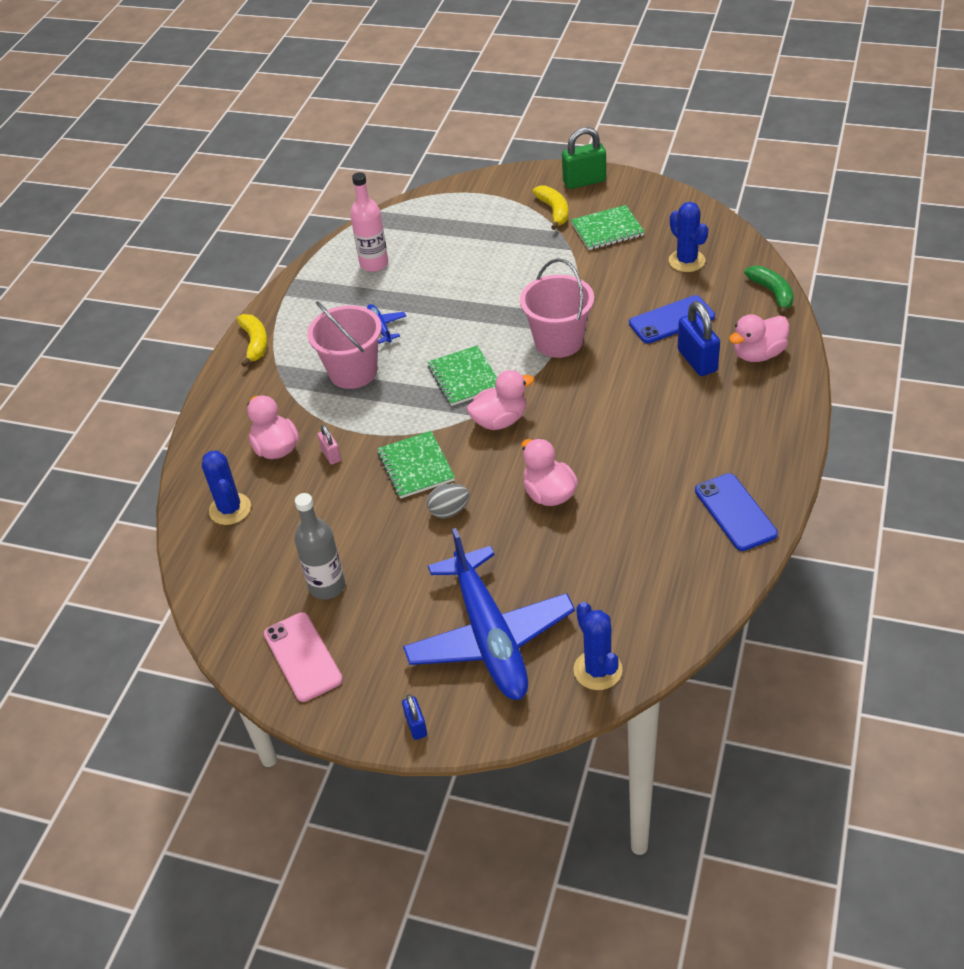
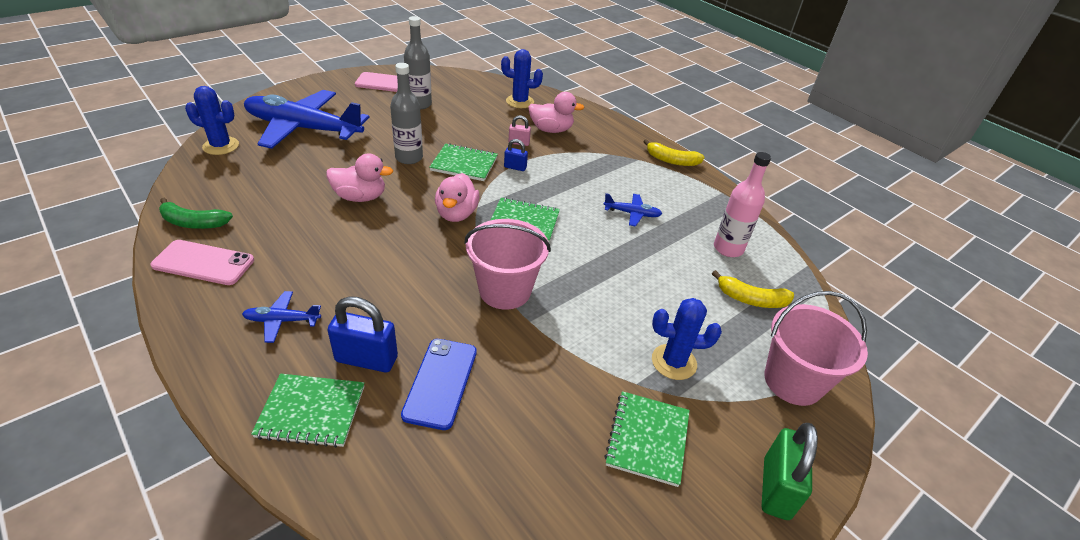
camera: 115 degrees right, 5 degrees down
pink bucket [307,301,382,389] -> pink bucket moved to [764,291,868,406]
blue padlock [402,694,427,740] -> blue padlock moved to [504,139,528,171]
grey egg [427,483,469,518] -> grey bottle [390,63,423,164]
yellow banana [533,186,568,230] -> yellow banana moved to [712,270,794,308]
blue cactus [669,202,708,272] -> blue cactus moved to [652,298,722,380]
blue phone [695,473,778,551] -> pink phone [150,240,254,285]
pink duck [729,314,789,362] -> green notebook [251,374,364,448]
green banana [744,266,794,315] -> green banana moved to [159,198,233,229]
none -> blue plane [242,291,321,343]

